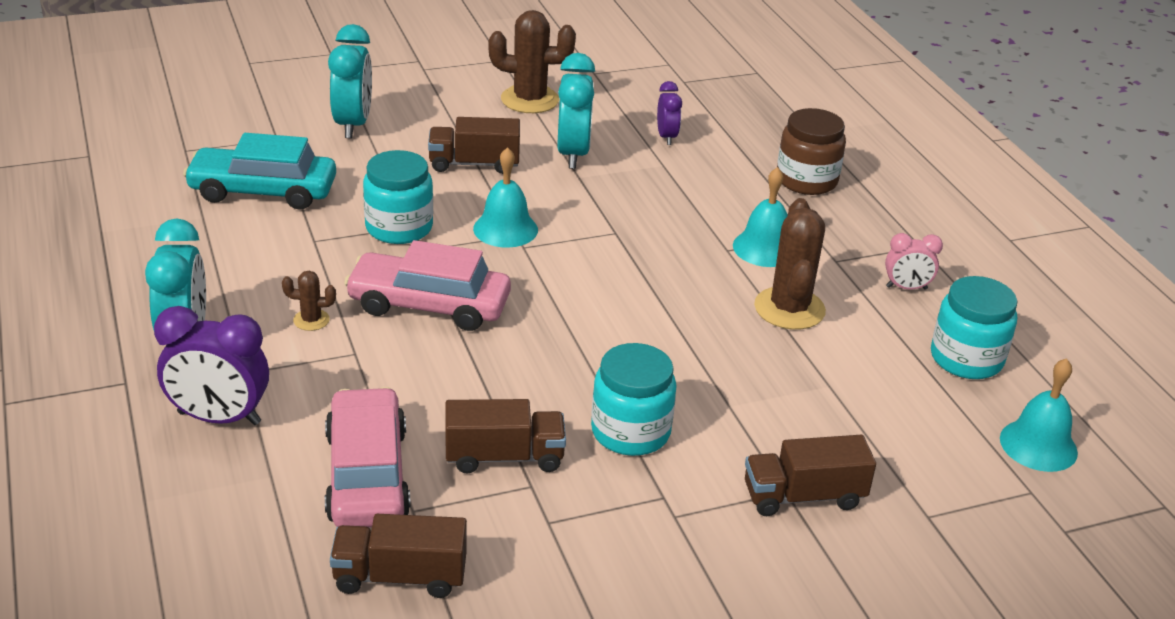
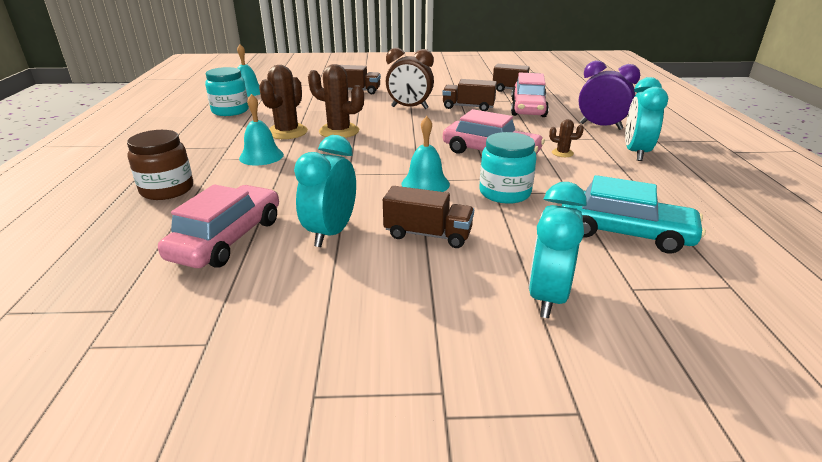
camera: 160 degrees left, 5 degrees down
brown cactus [488,10,576,113] -> brown cactus moved to [308,64,364,138]
turquoise jar [591,343,677,456] -> brown clock [386,48,434,109]
purple clock [657,81,682,145] -> pink car [158,184,279,268]
pink clock [885,233,943,290] -> none

